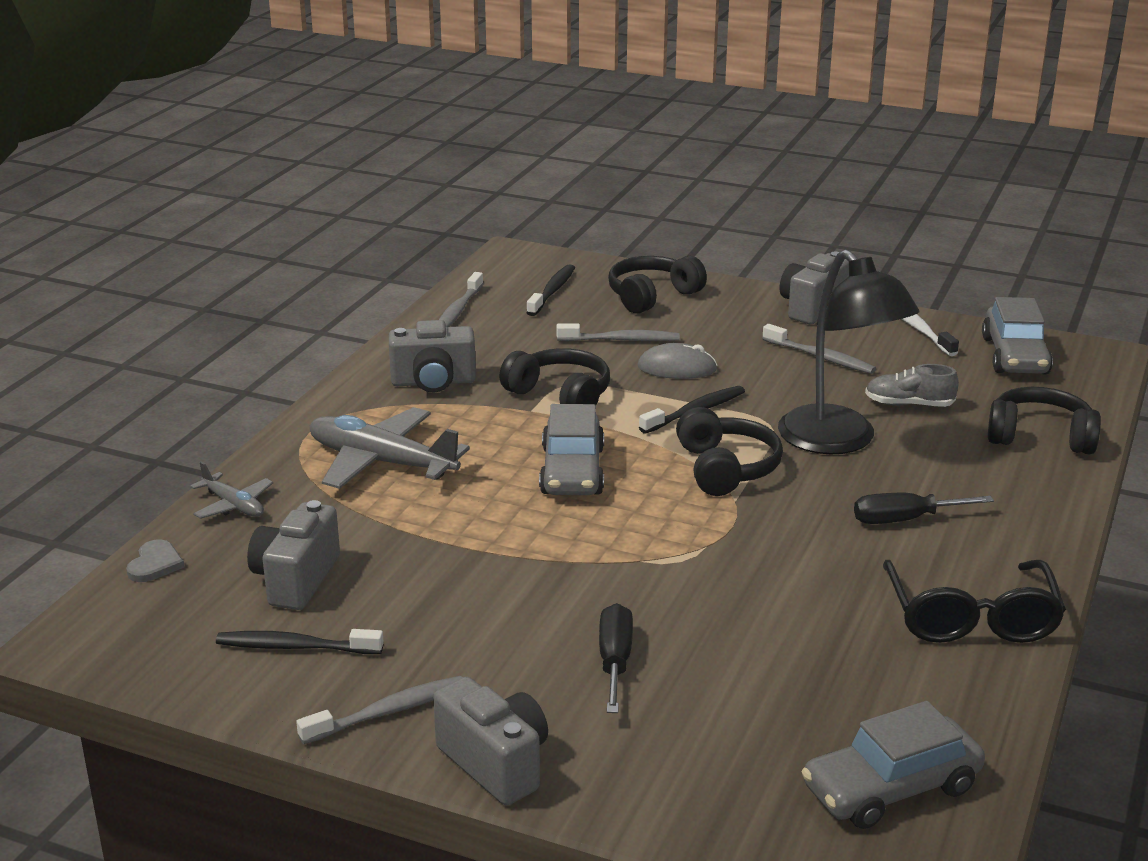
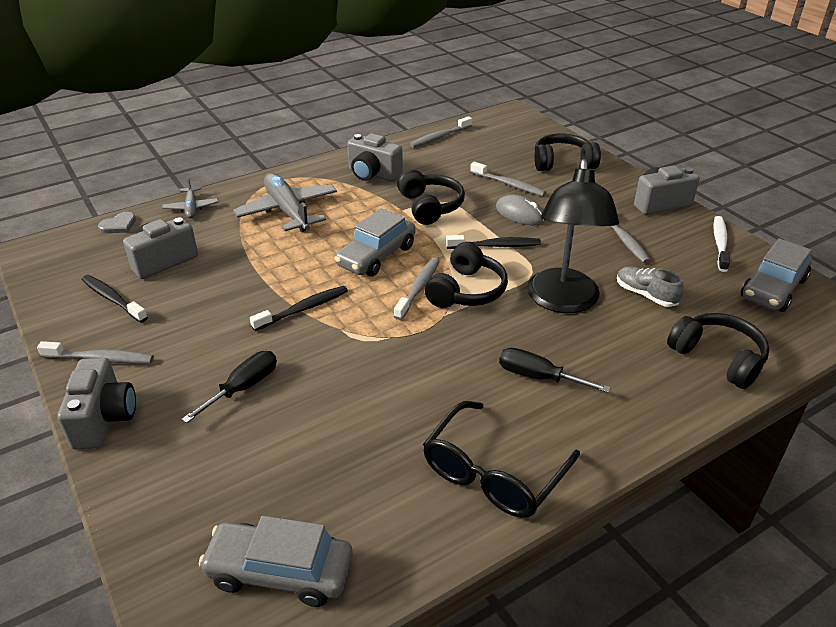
camera: 35 degrees right, 10 degrees up
black toothbrush [526,264,575,316] -> black toothbrush moved to [250,286,348,331]
none -> grey toothbrush [394,258,440,320]

